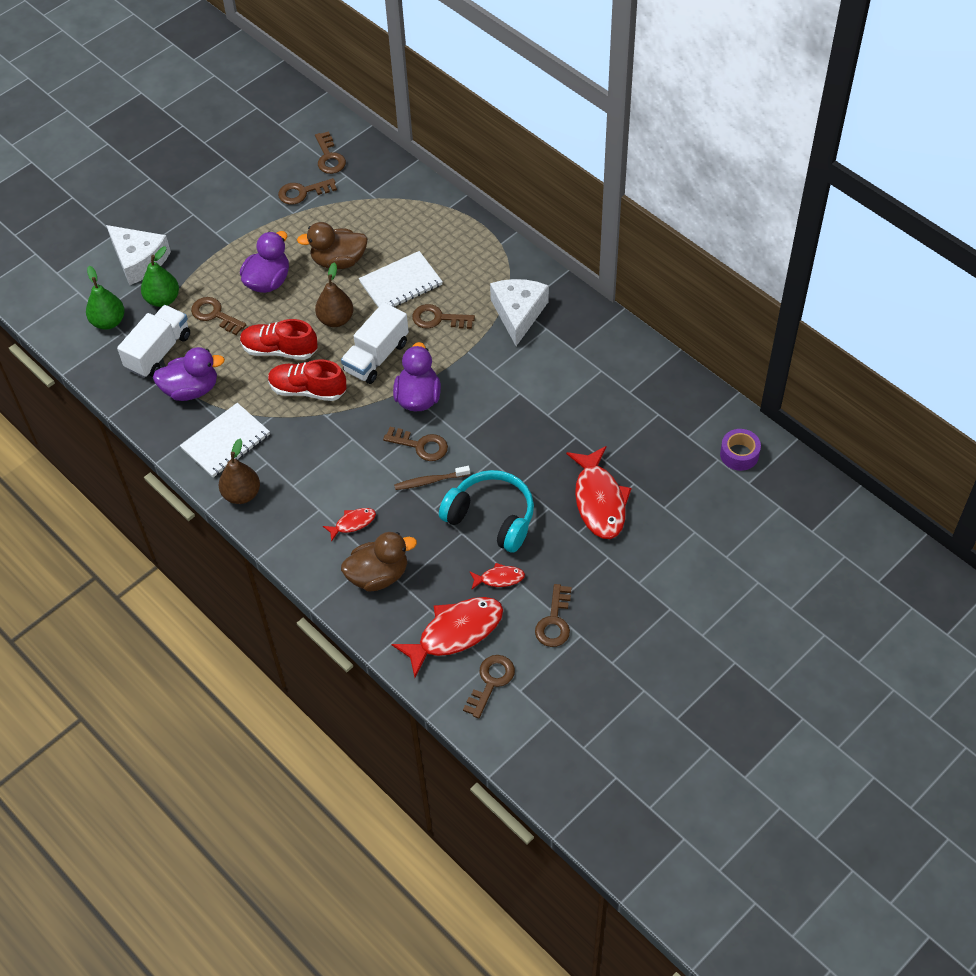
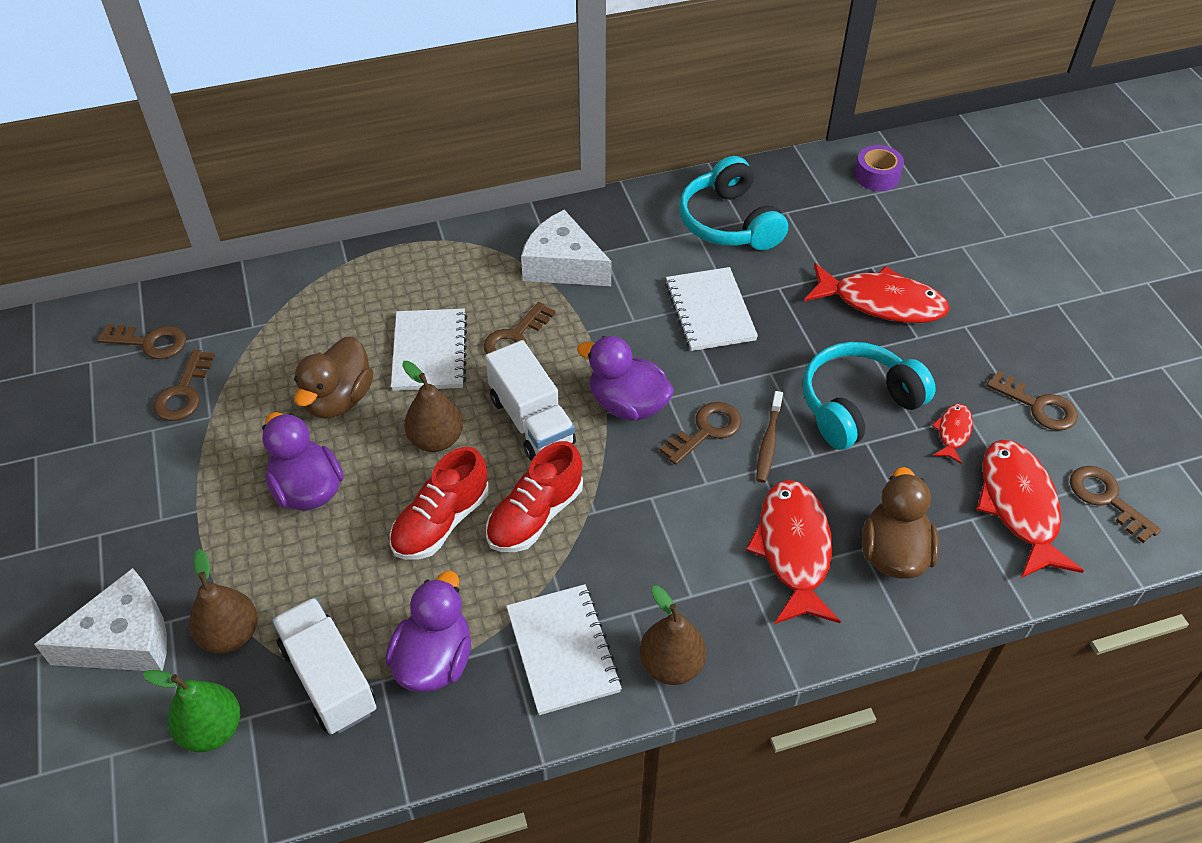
camera: 65 degrees left, 5 degrees down
green pear [141,246,179,307] -> brown pear [189,549,258,653]
brown key [191,297,246,335] -> none
red fish [323,508,376,542] -> red fish [746,480,841,624], size x2.06
none -> white notebook [665,267,758,351]
none -> turquoise headphones [679,156,788,250]

